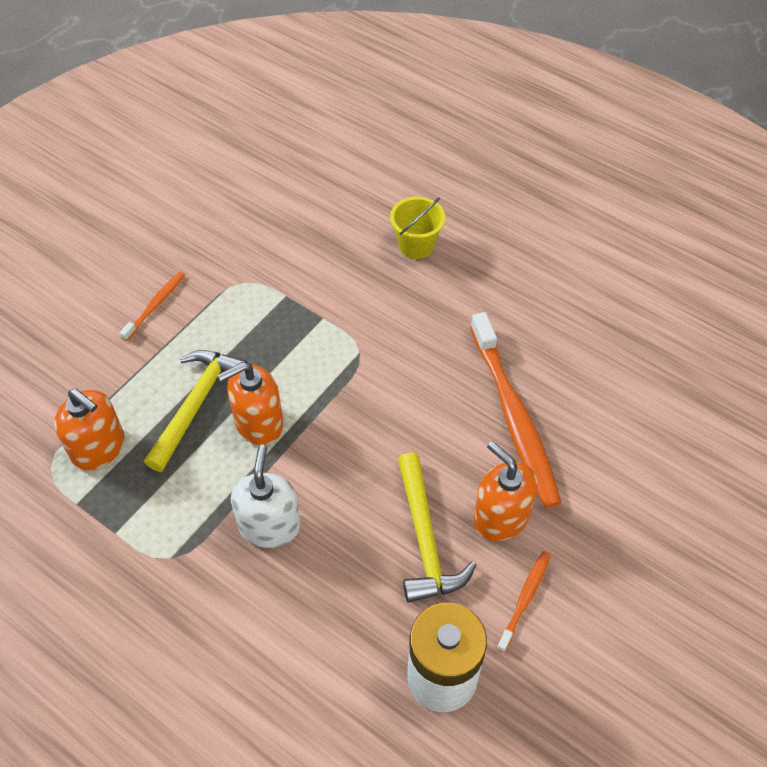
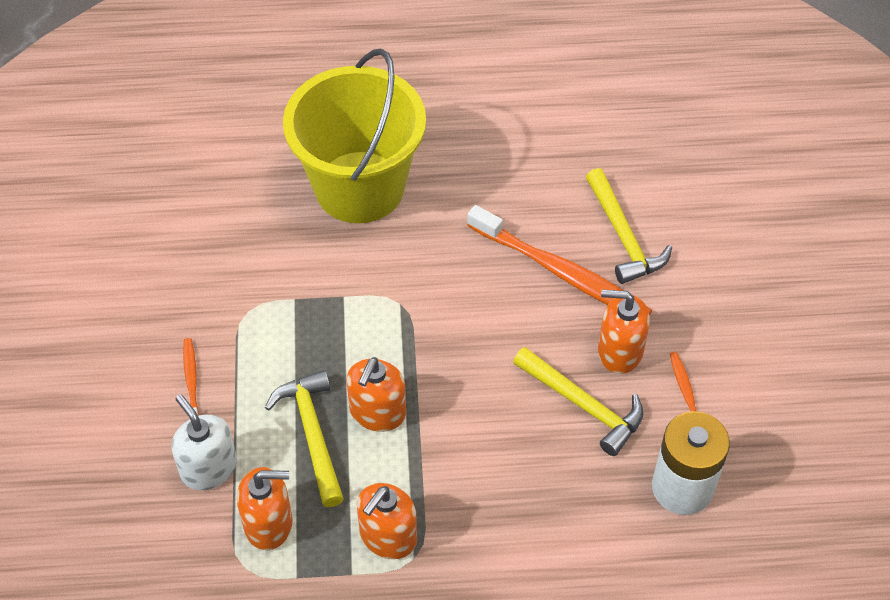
camera: 40 degrees left, 0 degrees up
white soap dispenser [231,444,301,548] -> white soap dispenser moved to [171,394,237,490]
yellow bucket [390,197,445,259] -> yellow bucket [283,48,426,223], size x2.47
none -> orange soap dispenser [357,483,417,559]
none -> yellow hammer [586,168,672,284]

